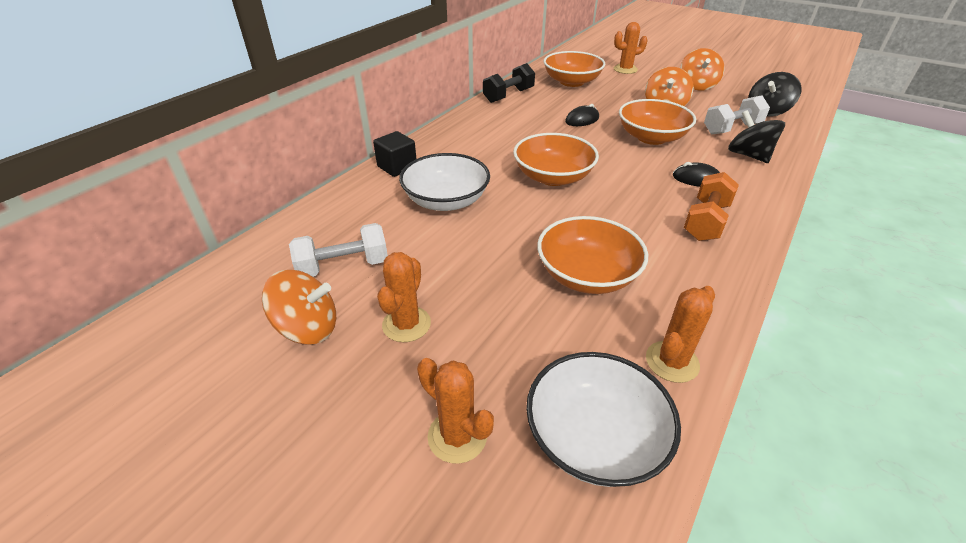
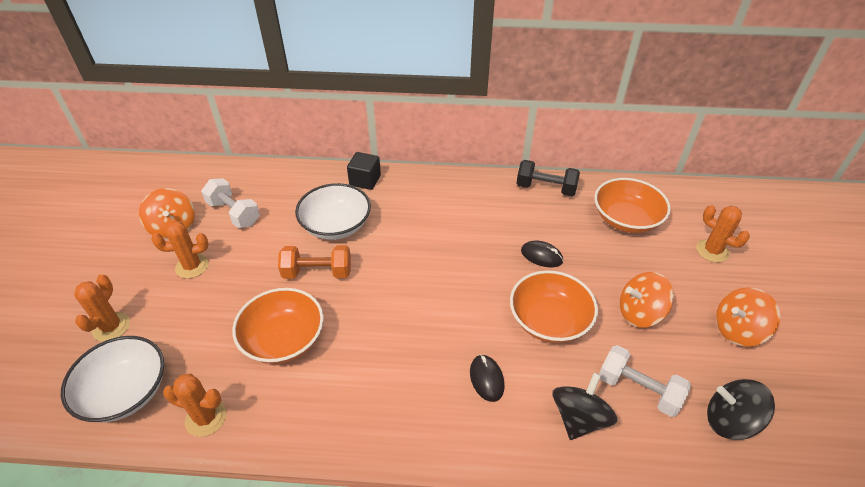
camera: 60 degrees right, 5 degrees up
orange bowl [513,133,599,186] -> none
orange dumbbell [684,172,739,241] -> orange dumbbell moved to [278,245,351,279]

